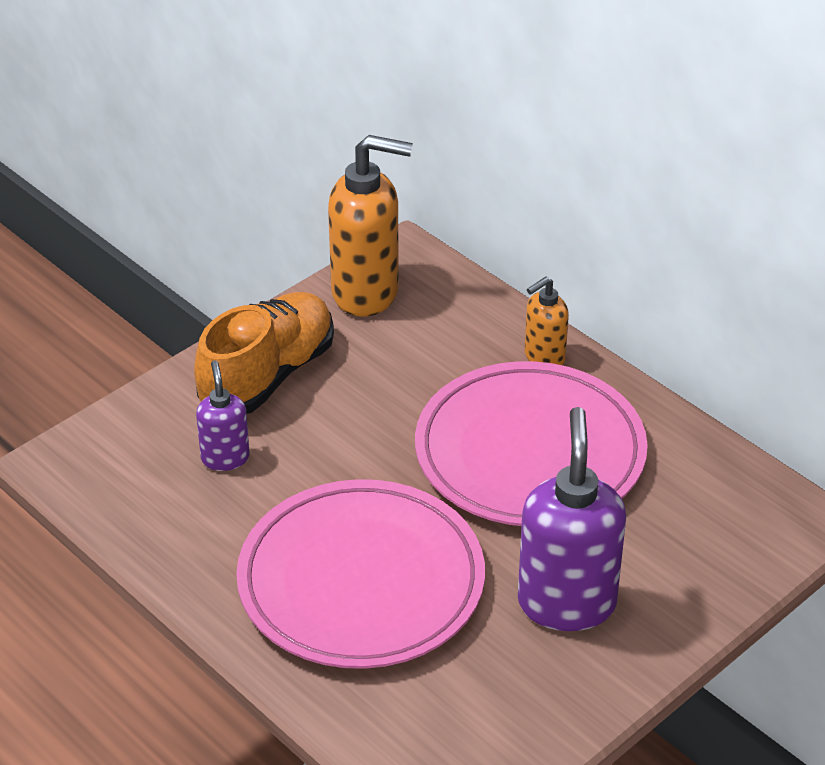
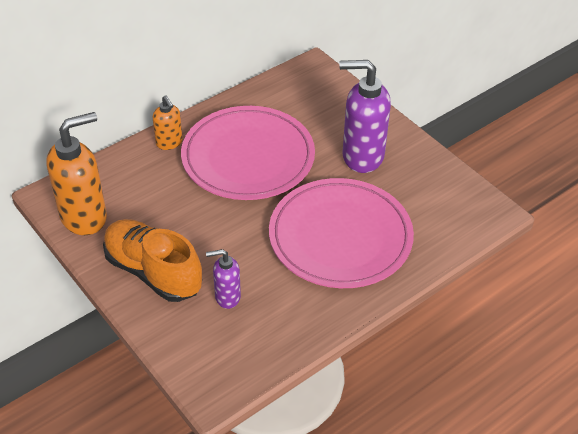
camera: 85 degrees left, 5 degrees up
orange soap dispenser [328,135,413,317] -> orange soap dispenser turned 45 degrees clockwise [46,112,107,235]

